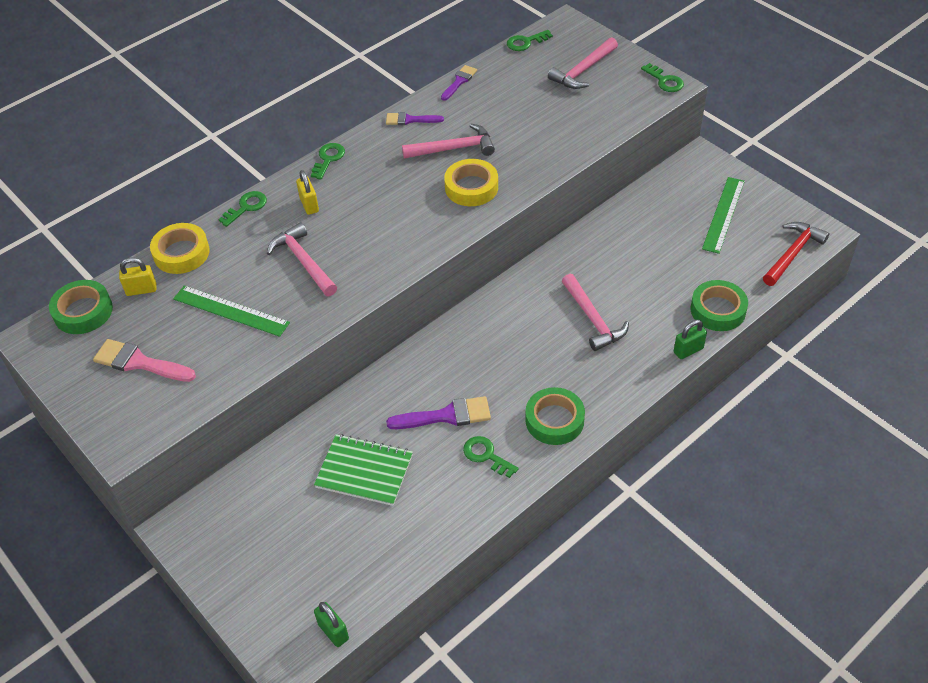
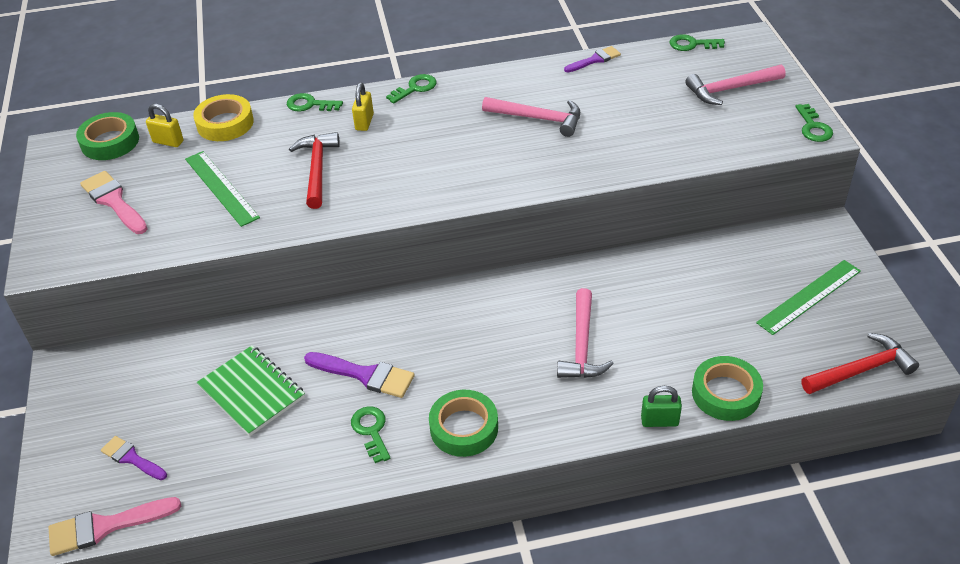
camera: 30 degrees right, 5 degrees down
green key [218,191,267,227] -> green key turned 150 degrees counterclockwise [287,93,343,111]
pink hammer [267,222,337,296] -> red hammer [289,132,340,209]
green padlock [314,602,349,647] -> pink brush [49,497,181,556]
purple brush [386,112,444,125] -> purple brush moved to [101,436,167,480]
yellow tape [444,159,498,206] -> none

